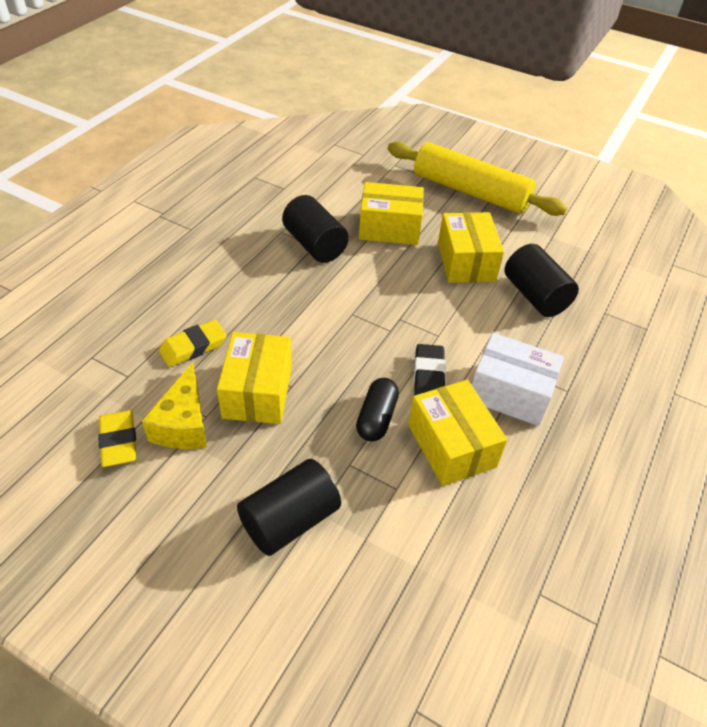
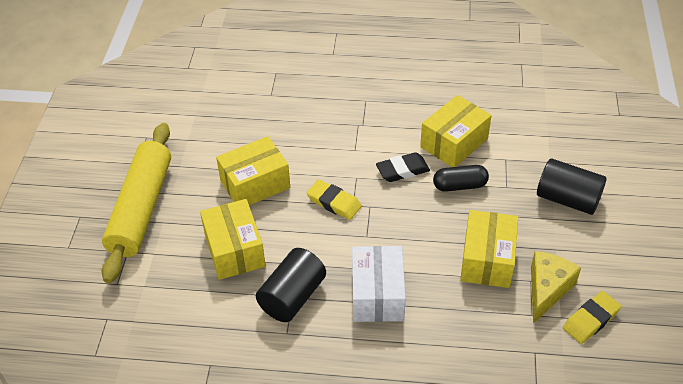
camera: 110 degrees left, 0 degrees up
yellow cheese [142,362,207,449] -> yellow cheese turned 45 degrees counterclockwise [531,251,581,324]
yellow eraser [159,320,227,367] -> yellow eraser moved to [307,179,362,220]
yellow box [217,332,292,424] -> yellow box turned 60 degrees counterclockwise [460,210,518,288]
white box [472,333,564,426] -> white box moved to [352,246,406,322]
black cylinder [505,244,579,317] -> none

